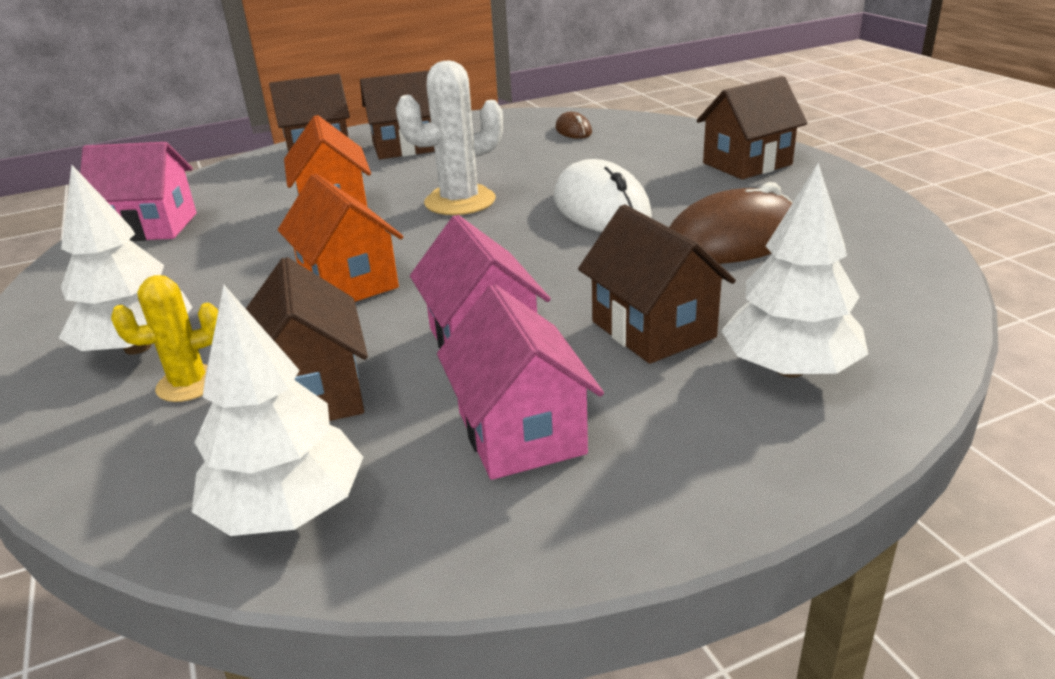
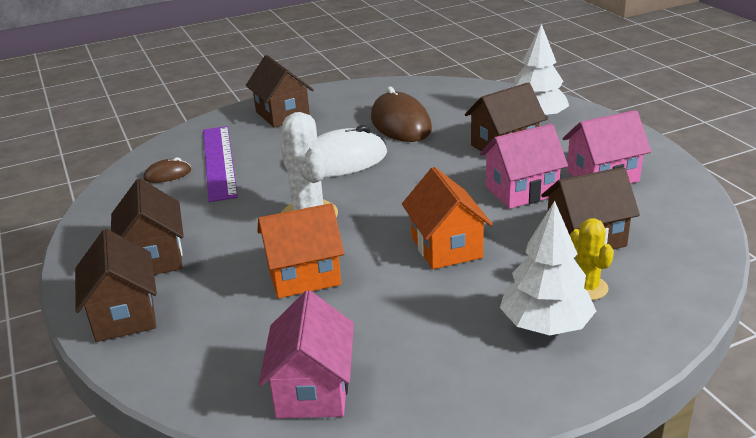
camera: 90 degrees left, 0 degrees up
white tree [192,285,363,536] -> none
orange house [278,173,403,302] -> orange house turned 75 degrees counterclockwise [402,167,493,269]
none -> purple ruler [203,126,238,202]

